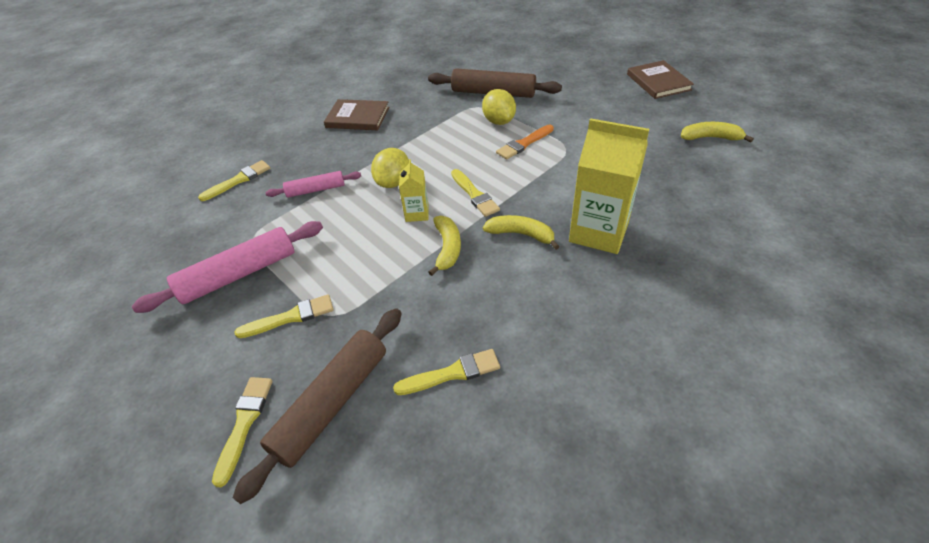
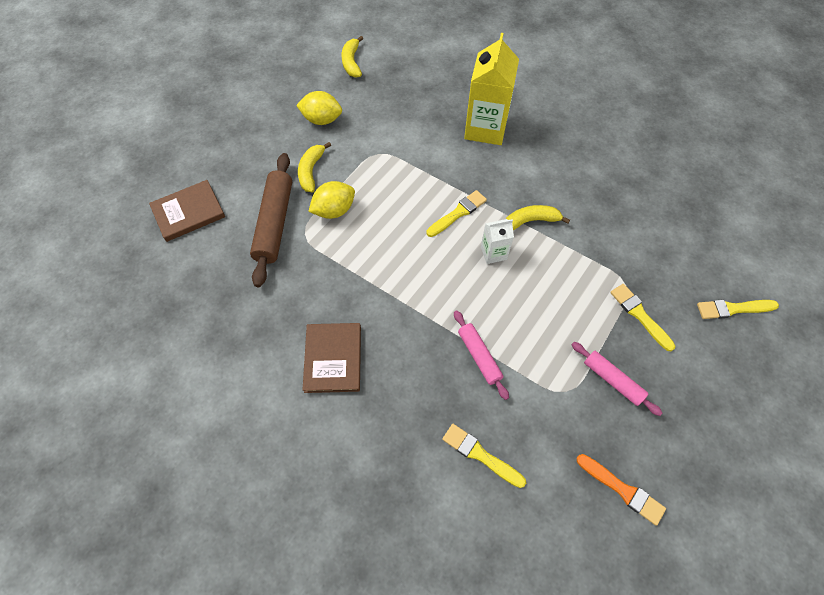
camera: 105 degrees left, 15 degrees up
pink rolling pin [132,221,323,313] -> pink rolling pin [571,342,663,416], size x0.58
brown rolling pin [233,308,402,504] -> none
yellow lemon [371,148,409,188] -> yellow lemon moved to [296,91,342,125]
yellow brush [393,349,500,395] -> none
yellow carton [399,159,429,222] -> white carton [481,219,514,264]
yellow banana [483,215,560,250] -> yellow banana moved to [298,142,331,192]
orange brush [496,125,554,160] -> orange brush moved to [576,454,666,526]
brown book [627,60,694,99] -> brown book moved to [149,180,225,242]

